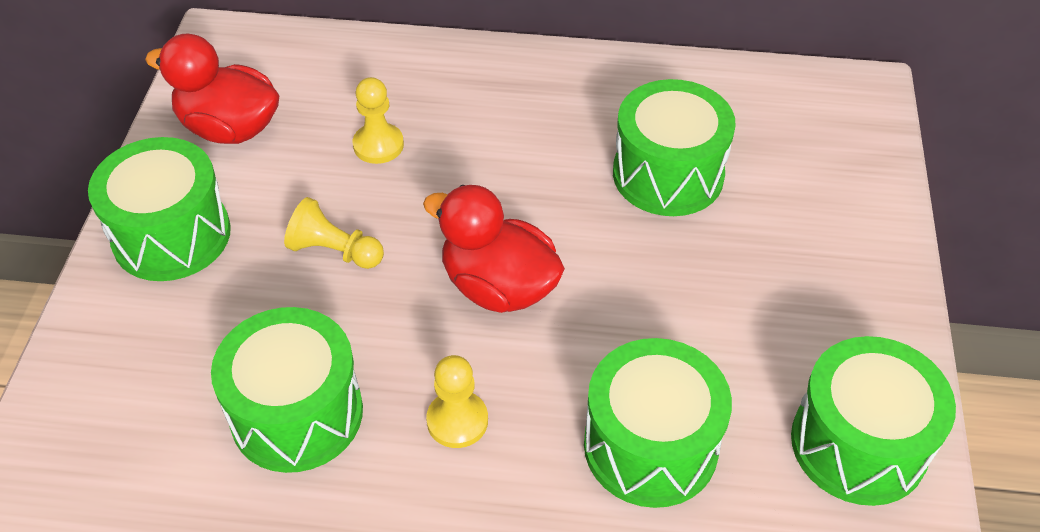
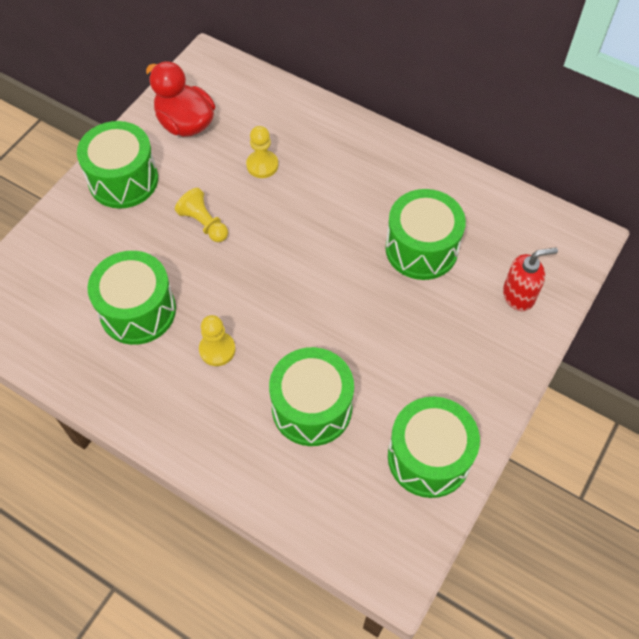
camera: 25 degrees right, 10 degrees up
red duck [423,185,565,313] -> none
none -> red soap dispenser [503,247,558,311]

